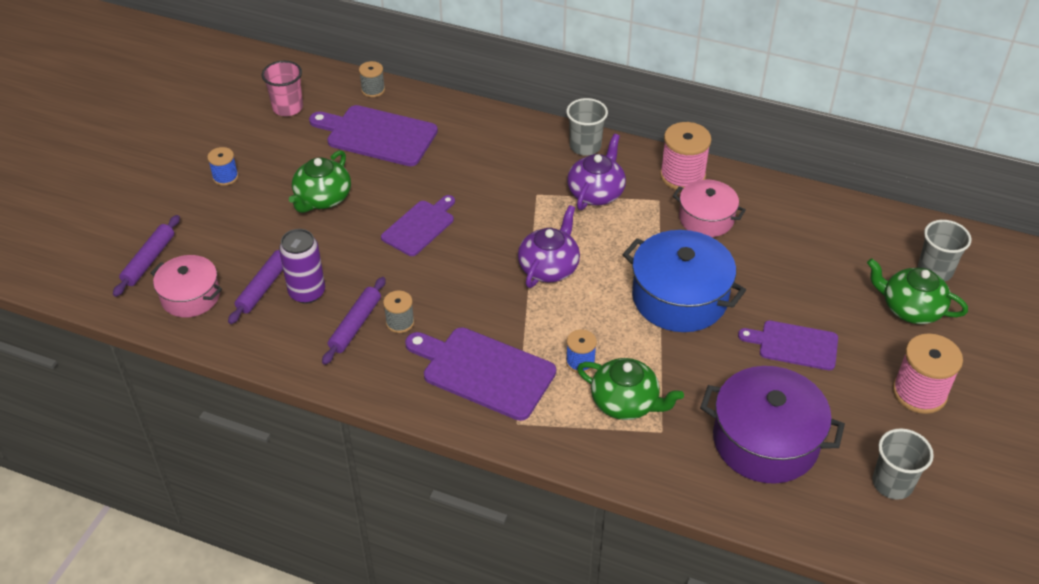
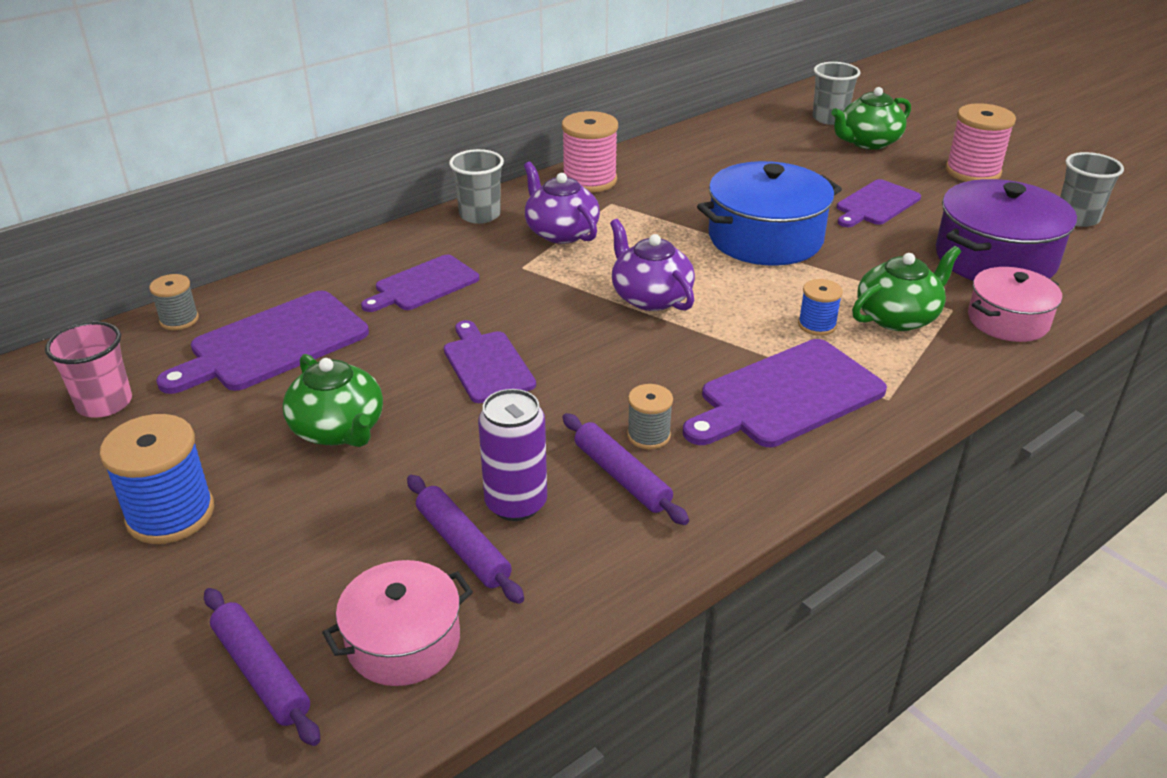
camera: 60 degrees left, 10 degrees down
blue spool [207,147,238,186] -> blue spool [100,414,214,544], size x1.79
pink pot [673,180,746,237] -> pink pot moved to [968,267,1062,342]
none -> purple cutting board [361,255,479,312]

